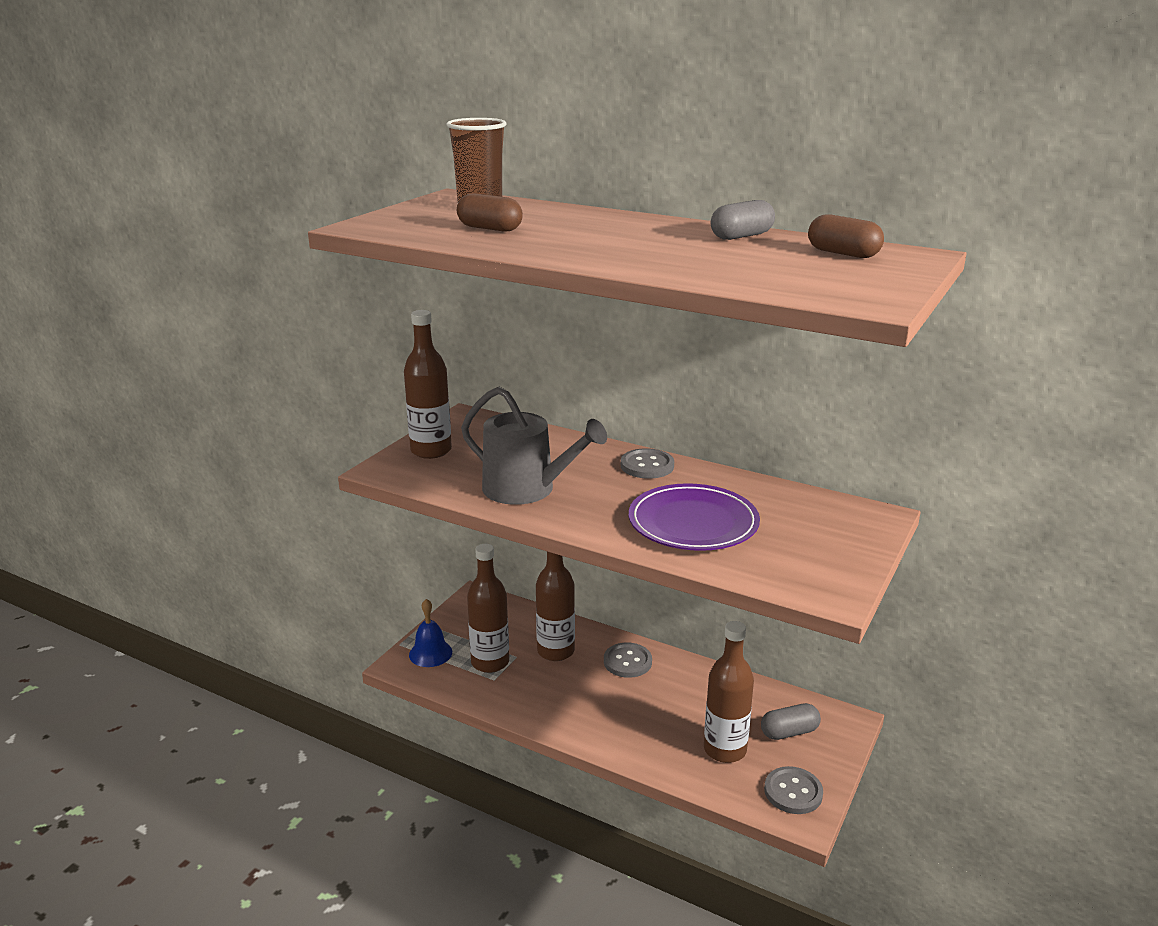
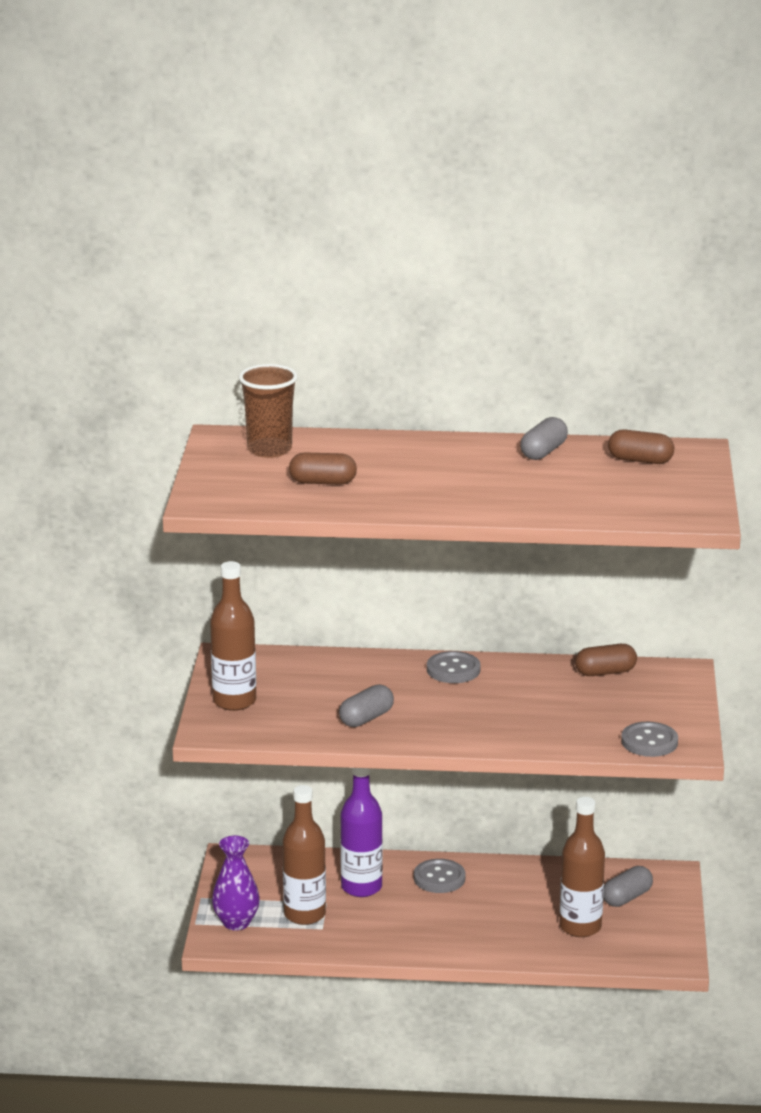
camera: 25 degrees left, 0 degrees up
blue bell [409,599,452,667] -> purple vase [212,836,260,931]
grey watering can [461,387,607,505] -> grey capsule [339,684,394,727]
brown bottle [536,552,575,661] -> purple bottle [340,768,383,897]
purple plate [629,483,760,551] -> none
grey button [764,766,823,814] -> grey button moved to [621,722,678,757]
none -> brown capsule [575,644,637,676]

